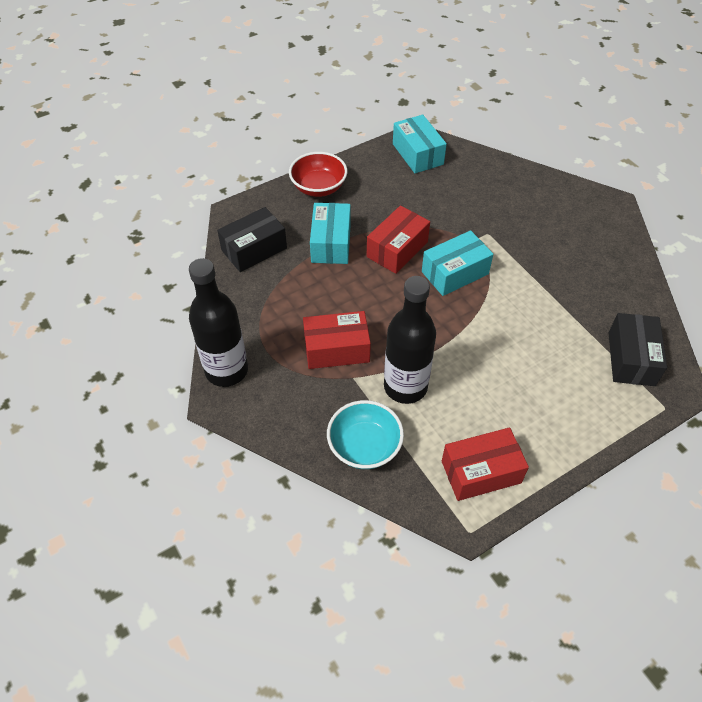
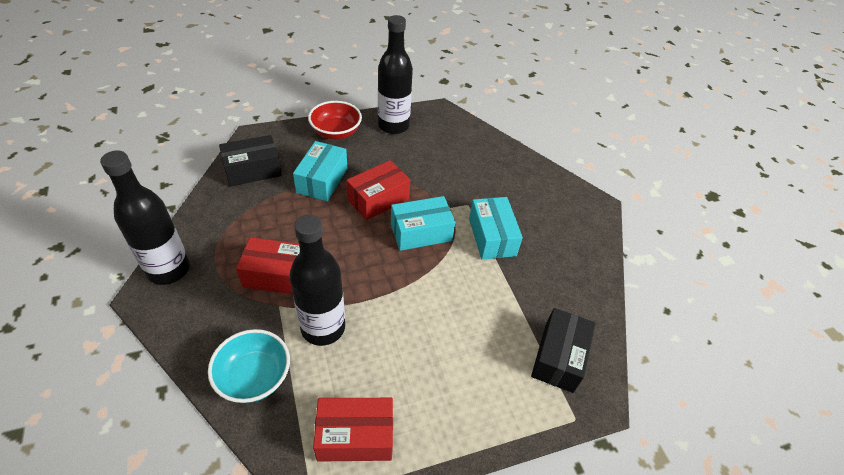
camera: 10 degrees right, 5 degrees down
turquoise box [393,115,447,173] -> turquoise box moved to [469,197,523,260]
none -> black bottle [378,15,413,134]

